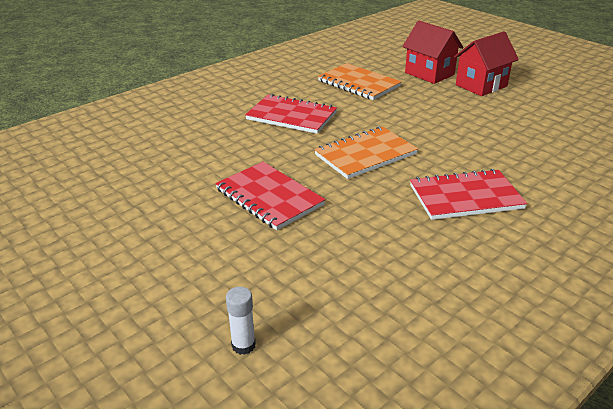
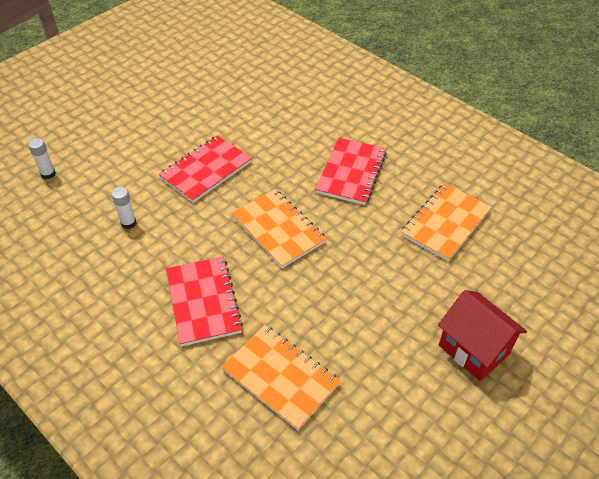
camera: 85 degrees right, 15 degrees up
red house [402,21,463,84] -> none
none -> white glue stick [111,187,136,229]
none -> orange notebook [221,325,341,430]

